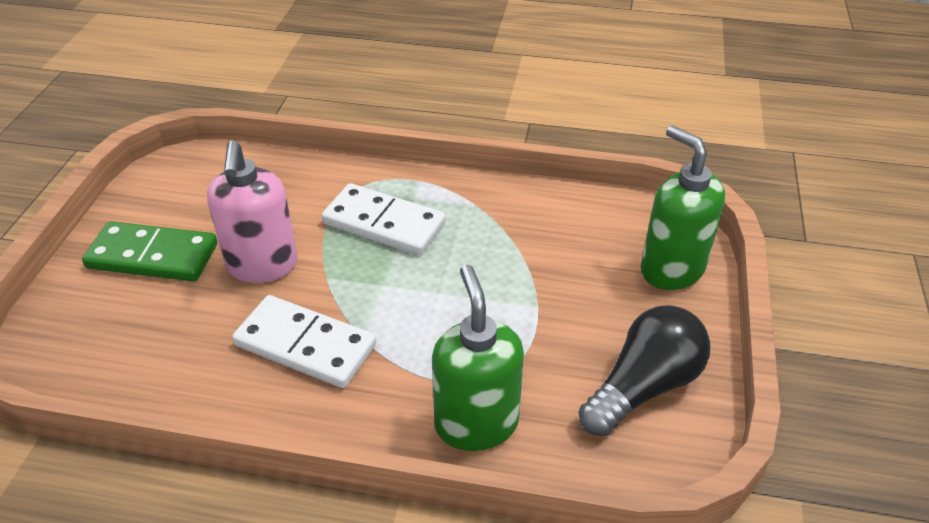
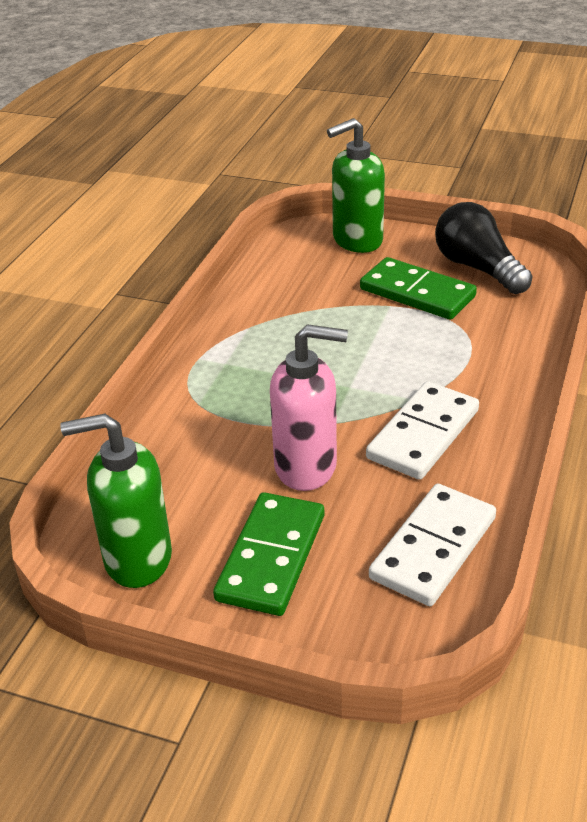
camera: 80 degrees left, 5 degrees down
white domino [321,183,446,255] -> white domino moved to [369,484,496,606]
green soap dispenser [432,265,524,451] -> green soap dispenser moved to [60,414,172,588]
none -> green domino [360,257,477,320]

